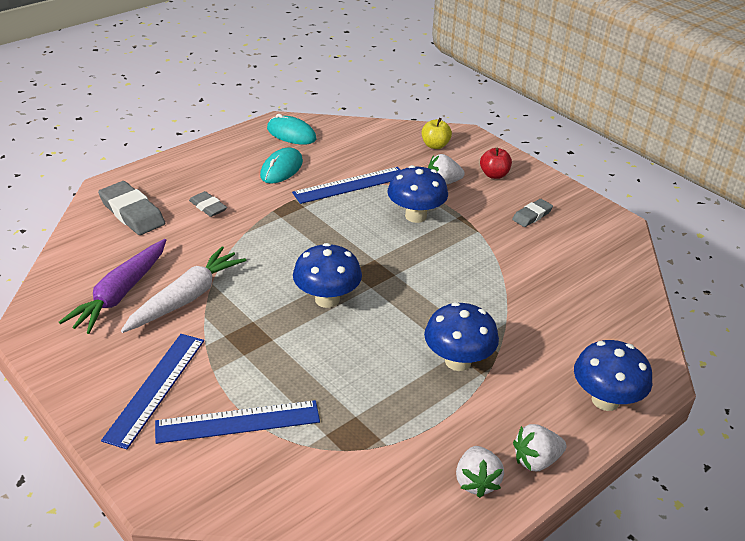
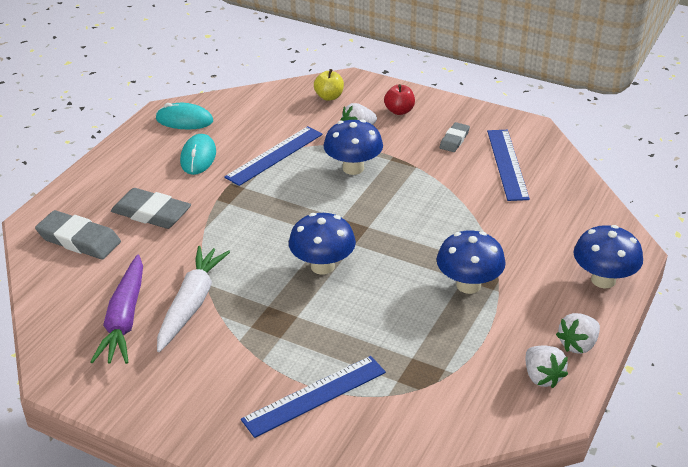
camera: 20 degrees left, 0 degrees up
blue ruler [101,334,204,449] -> blue ruler moved to [487,130,530,201]
grey eraser [189,191,227,217] -> grey eraser [111,188,191,229], size x1.74

